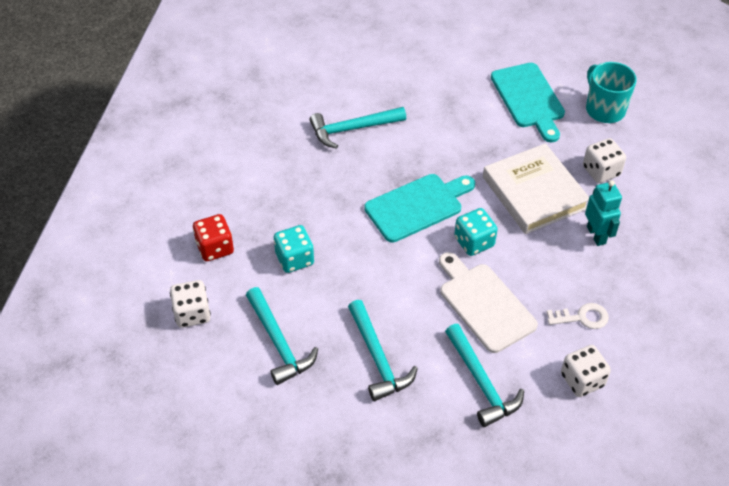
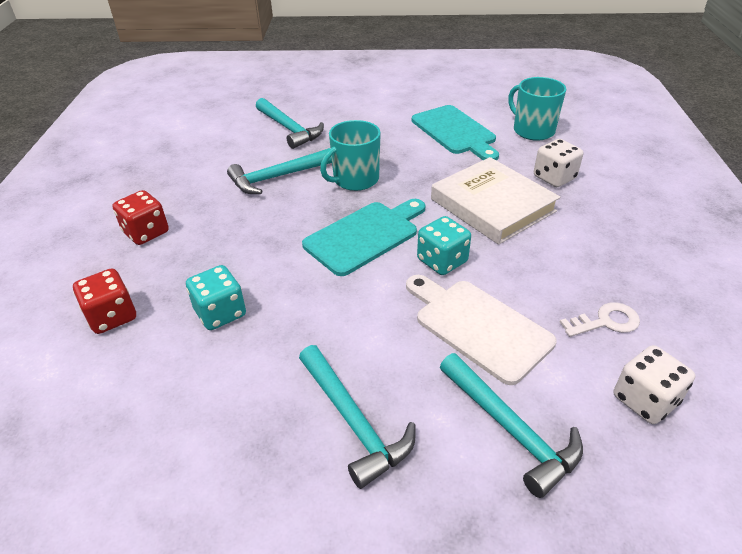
camera: 10 degrees left, 10 degrees down
white dice [170,280,211,328] -> none
turquoise hammer [246,287,318,385] -> turquoise hammer moved to [256,98,324,149]
turquoise robot [585,180,622,246] -> none
none -> red dice [112,190,169,245]
none -> turquoise mug [320,120,381,191]

